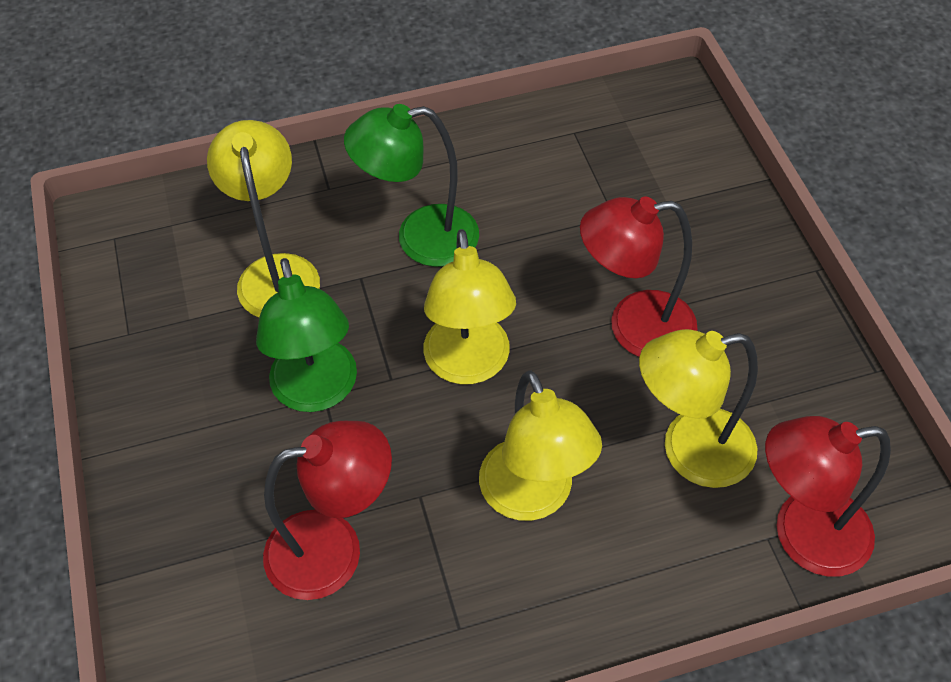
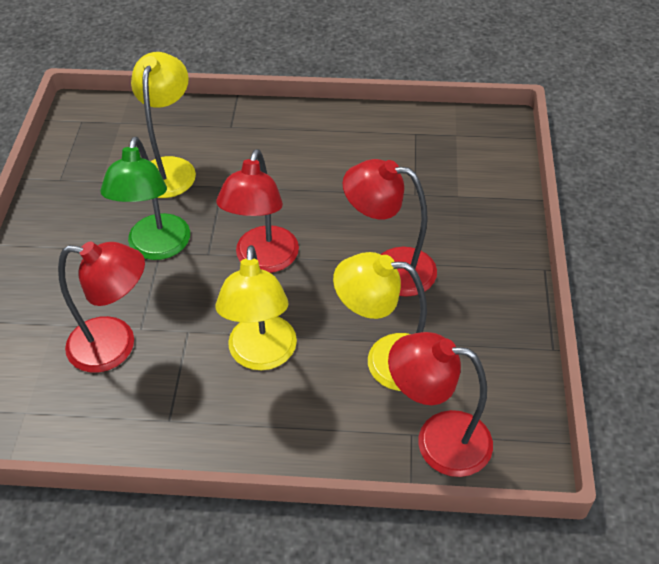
camera: 20 degrees right, 5 degrees down
green lamp [344,104,479,267] -> none
yellow lamp [423,229,516,384] -> red lamp [216,149,299,273]

